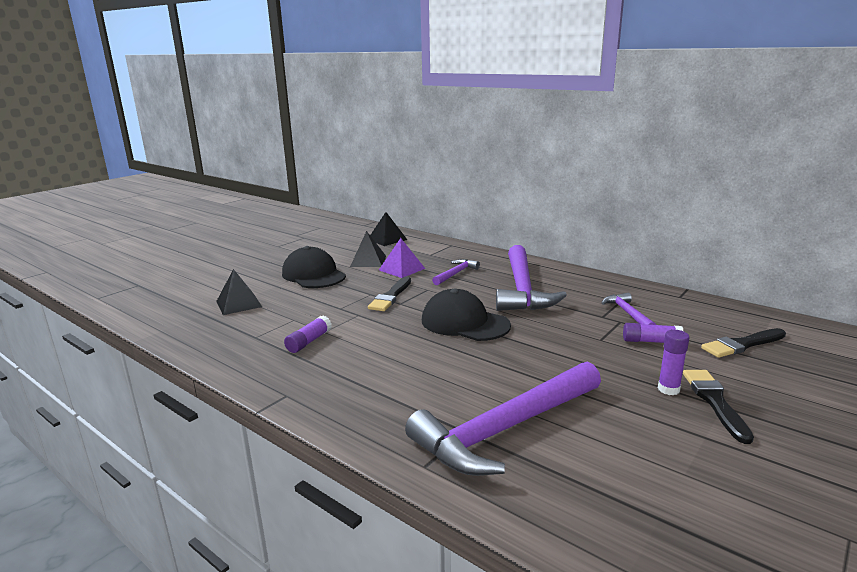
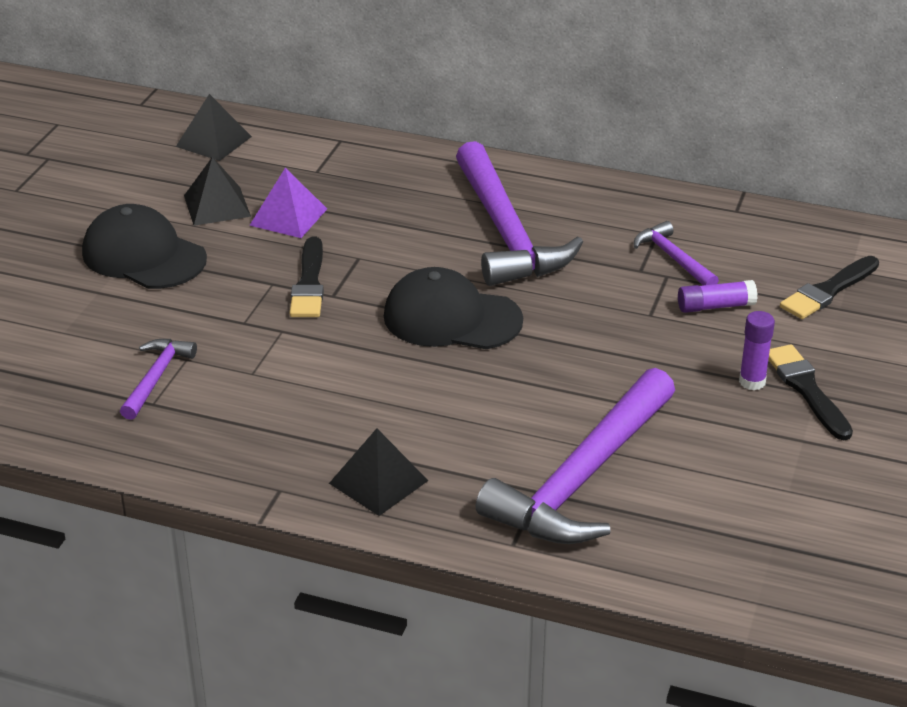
camera: 20 degrees left, 15 degrees up
black pyramid [216,269,262,315] -> black pyramid moved to [329,428,428,516]
purple glue stick [284,316,332,353] -> none
purple hammer [432,259,480,285] -> purple hammer moved to [120,339,197,420]

